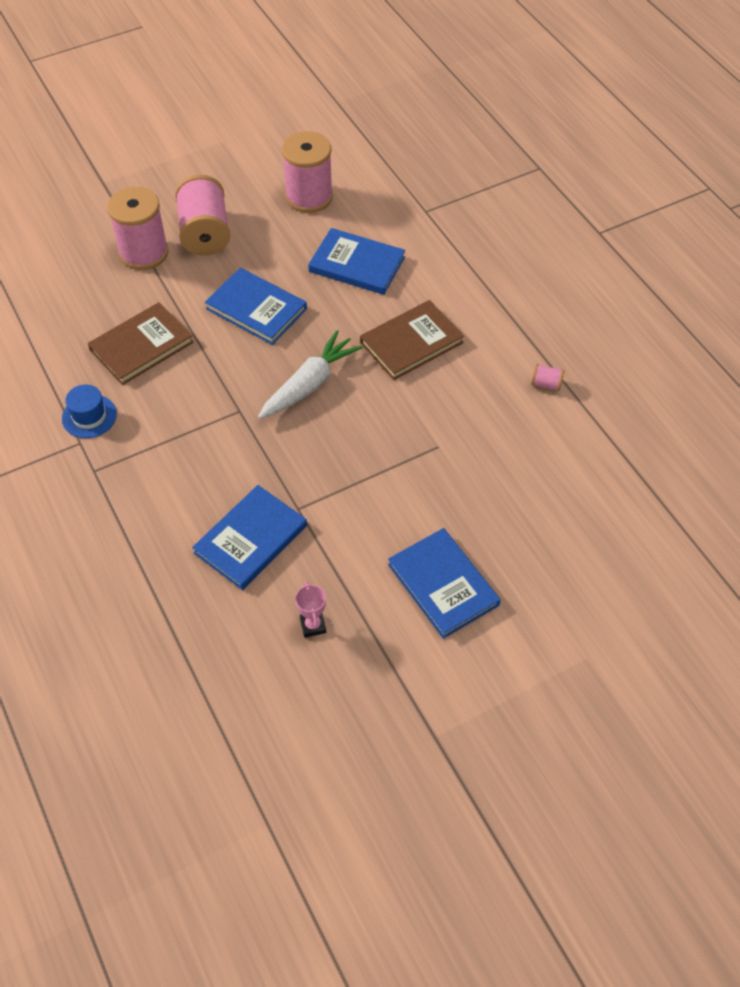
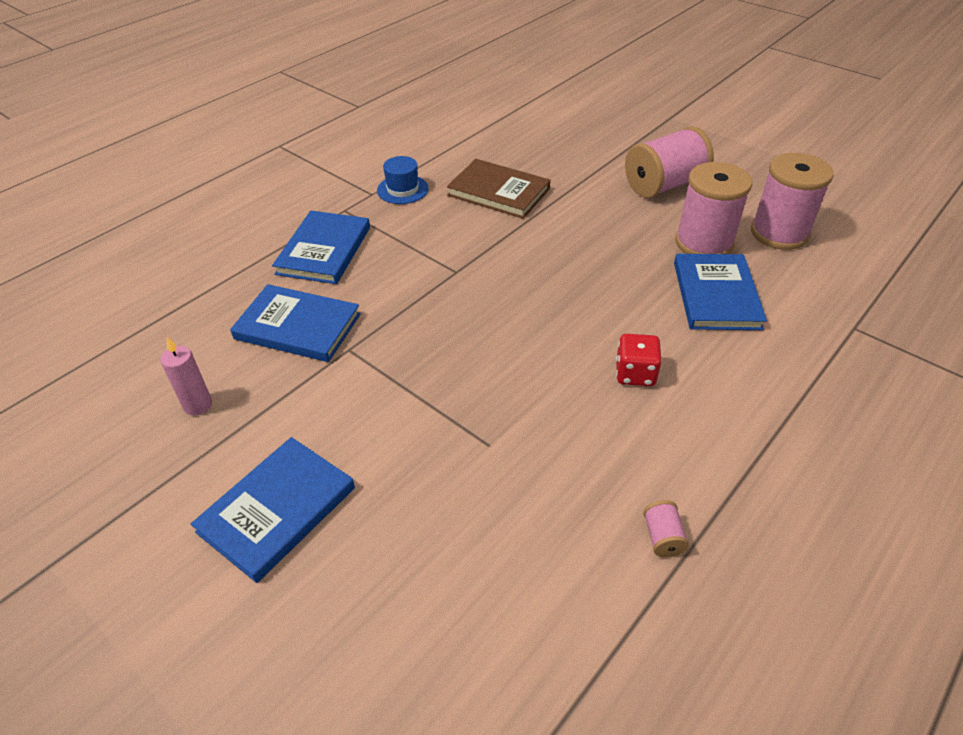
camera: 70 degrees right, 10 degrees down
pink spool [107,187,169,270] -> pink spool moved to [675,162,752,254]
blue book [205,268,307,345] -> blue book moved to [272,211,370,284]
white carrot [258,330,363,419] -> none
pink trophy [295,581,326,638] -> pink candle [160,337,212,416]
brown book [360,300,464,380] -> red dice [616,334,662,386]

